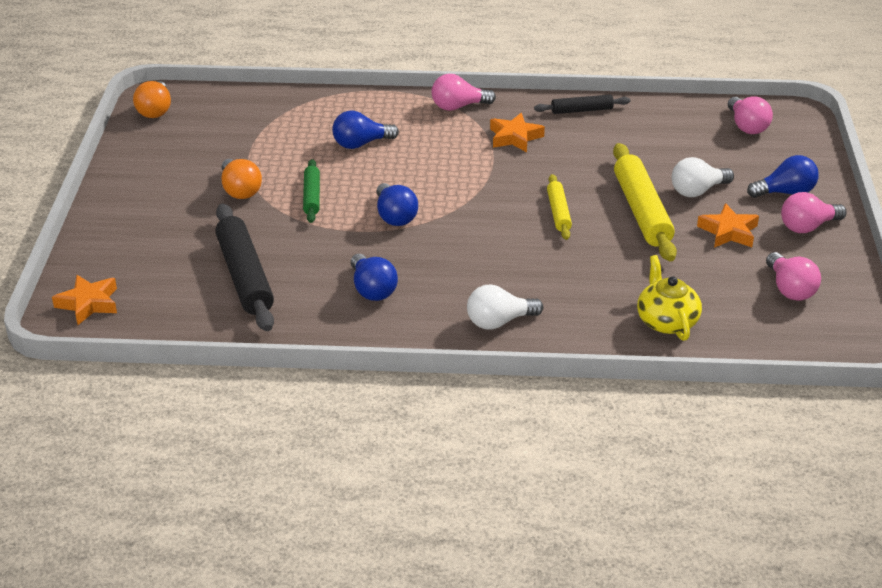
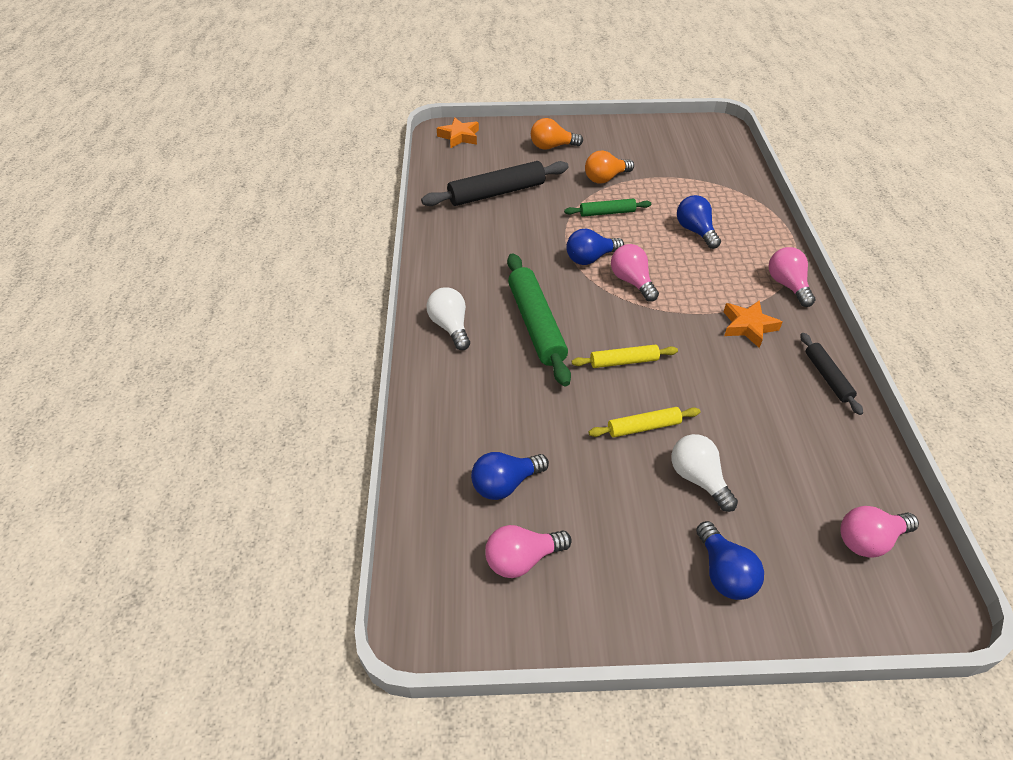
camera: 85 degrees right, 10 degrees up
orange light bulb [133,81,171,118] -> orange light bulb moved to [531,118,583,150]
blue light bulb [351,254,398,301] -> blue light bulb moved to [471,452,549,500]
yellow rolling pin [613,143,677,261] -> yellow rolling pin [589,407,700,437], size x0.55
yellow teapot [637,255,702,341] -> none
orange star [697,203,759,248] -> none
pink light bulb [781,192,846,233] -> pink light bulb moved to [611,244,659,302]
none -> green rolling pin [507,253,571,386]

